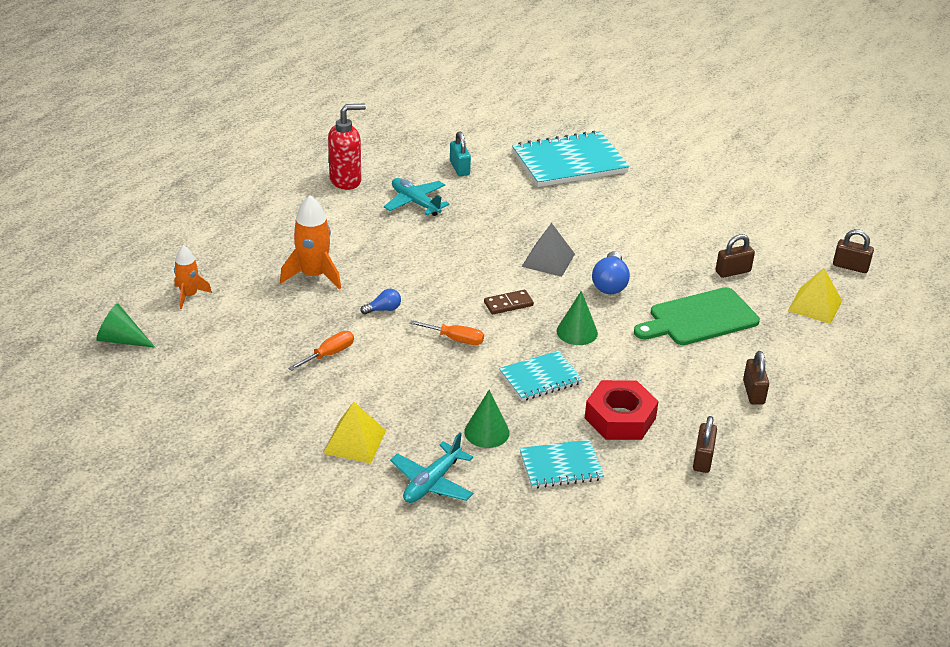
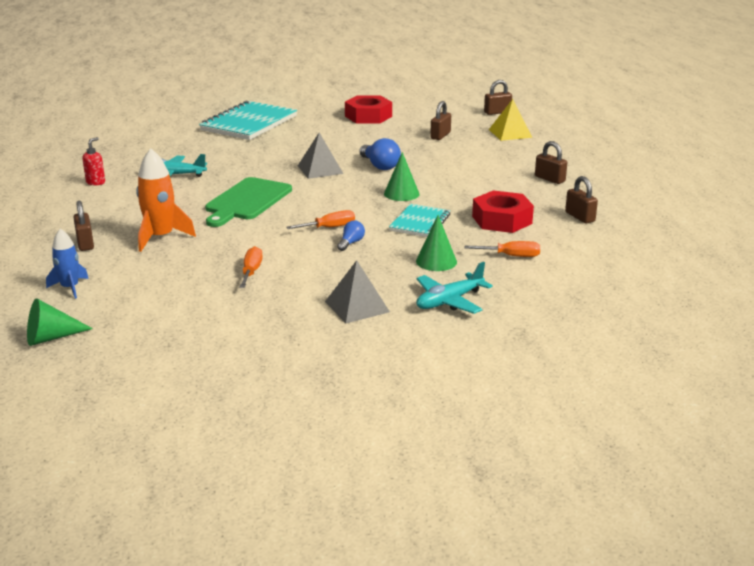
camera: 40 degrees left, 10 degrees down
orange rocket [174,245,212,309] -> blue rocket [46,229,89,299]
yellow pyramid [323,402,386,464] -> grey pyramid [325,260,390,323]
red soap dispenser [328,104,366,190] -> red soap dispenser [82,137,105,185], size x0.55
blue light bulb [360,289,401,314] -> blue light bulb moved to [337,220,365,251]
turquoise plane [390,432,473,503] -> turquoise plane turned 60 degrees clockwise [416,262,493,314]
turquoise padlock [450,131,471,176] -> none
brown domino [484,290,534,315] -> none
turquoise notebook [520,440,604,488] -> orange screwdriver [465,241,540,257]
green cutting board [634,287,760,345] -> green cutting board moved to [205,177,292,227]
none -> brown padlock [73,201,94,251]
none -> red nut [345,95,392,124]

